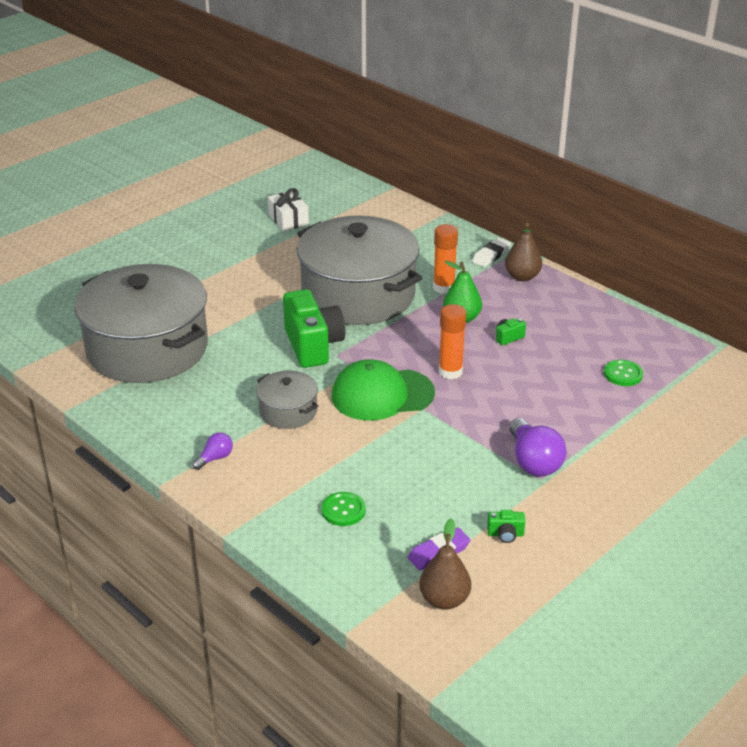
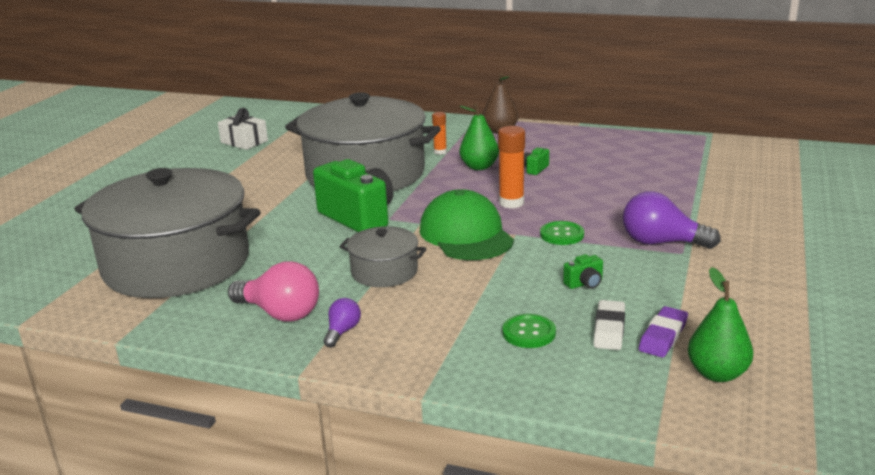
camera: 25 degrees left, 10 degrees down
green cap [332,359,435,421] -> green cap turned 105 degrees clockwise [419,189,514,260]
brown pear [419,518,471,610] -> green pear [688,267,753,382]
orange glue stick [433,224,458,294] -> orange glue stick [432,112,447,155], size x0.60
white eraser [472,238,511,267] -> white eraser moved to [593,300,625,350]
green camera [487,510,525,543] -> green camera moved to [563,254,603,289]
purple light bulb [509,418,566,477] -> purple light bulb turned 150 degrees clockwise [623,191,721,249]
green button [604,359,643,386] -> green button moved to [540,221,584,245]
none -> pink light bulb [228,261,319,322]

